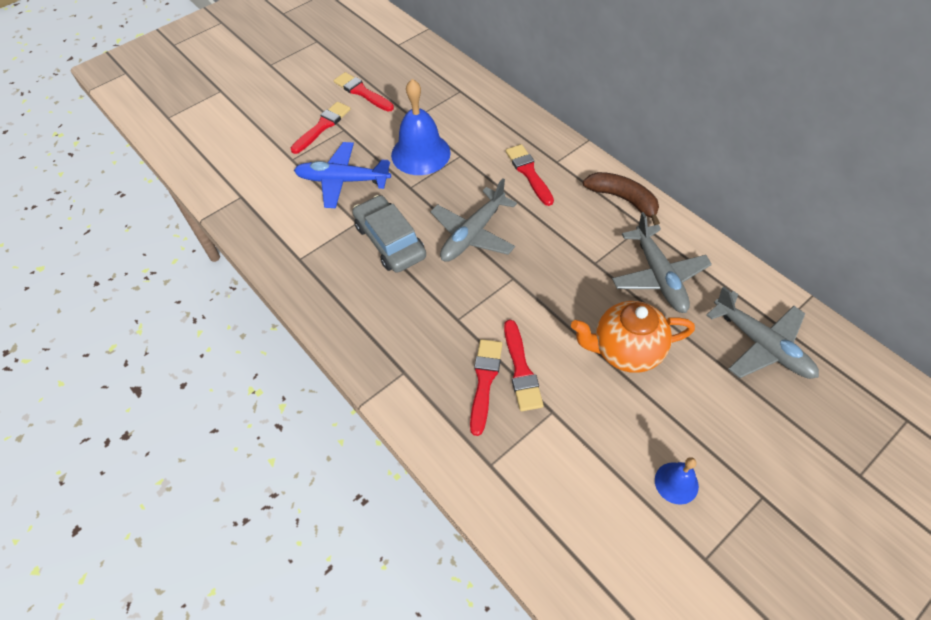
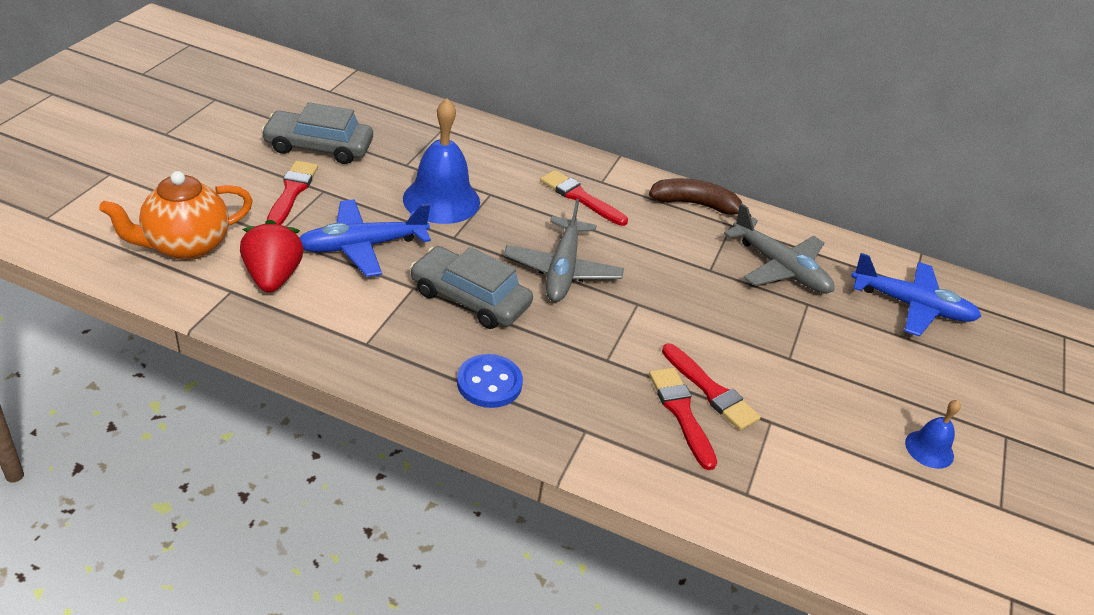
camera: 35 degrees left, 15 degrees down
red brush [334,72,394,112] -> grey car [261,102,373,164]
orange teapot [571,301,695,373] -> orange teapot moved to [99,171,253,260]
grey plane [706,286,819,379] -> blue plane [851,253,981,337]
none -> red strawberry [240,220,304,293]
none -> blue button [457,354,523,408]

